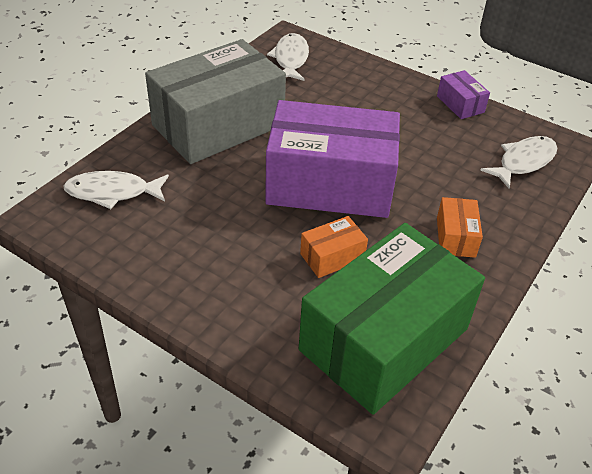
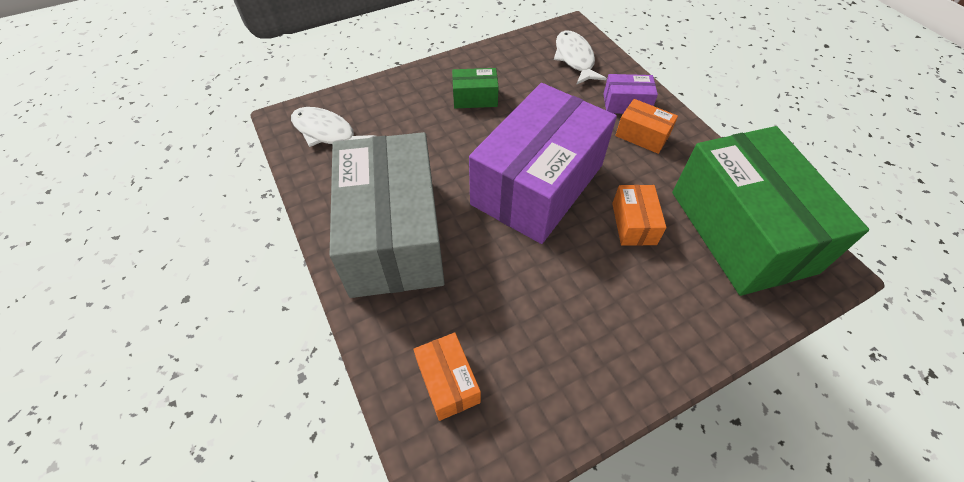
camera: 60 degrees left, 10 degrees up
white fish [64,171,169,209] -> orange box [413,332,481,421]
purple box [437,70,490,119] -> purple box moved to [603,74,658,114]
none -> green box [452,68,499,108]

